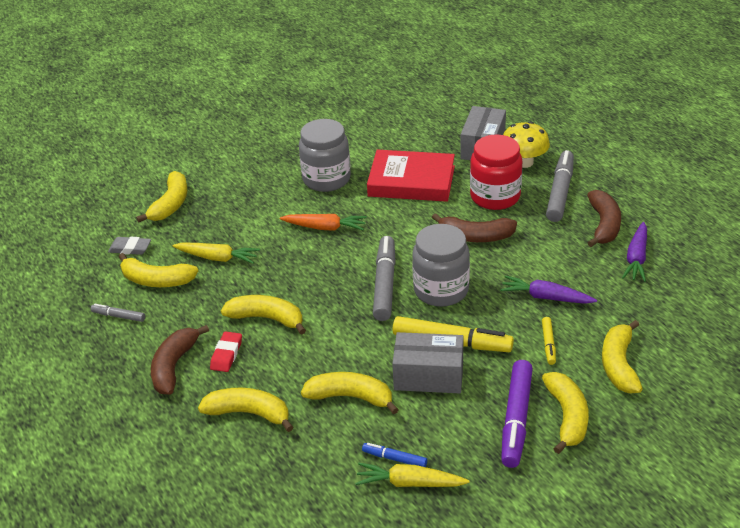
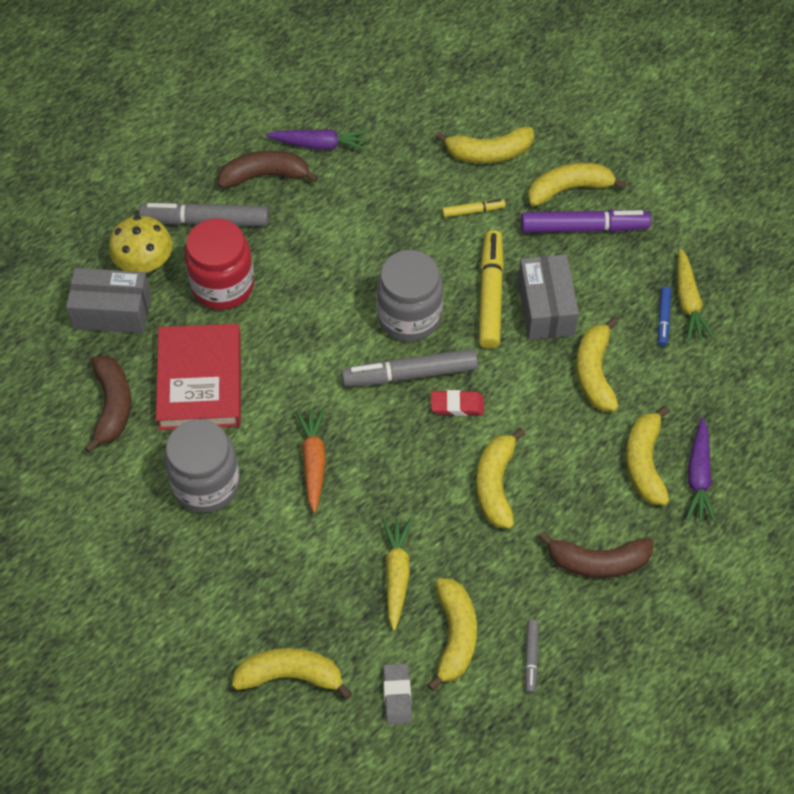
camera: 105 degrees left, 20 degrees up
red eraser [210,331,242,372] -> red eraser moved to [431,390,484,416]
brown banana [432,213,517,242] -> brown banana moved to [84,355,131,453]
purple carrot [500,275,597,304] -> purple carrot moved to [686,418,716,522]

